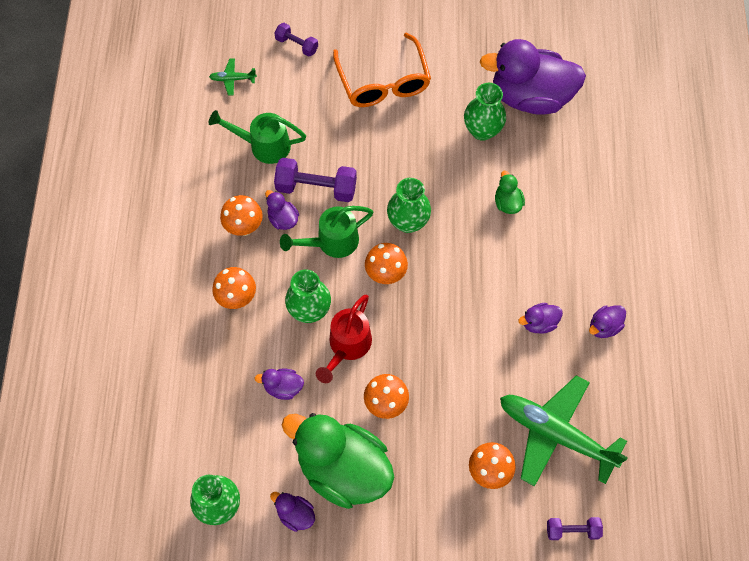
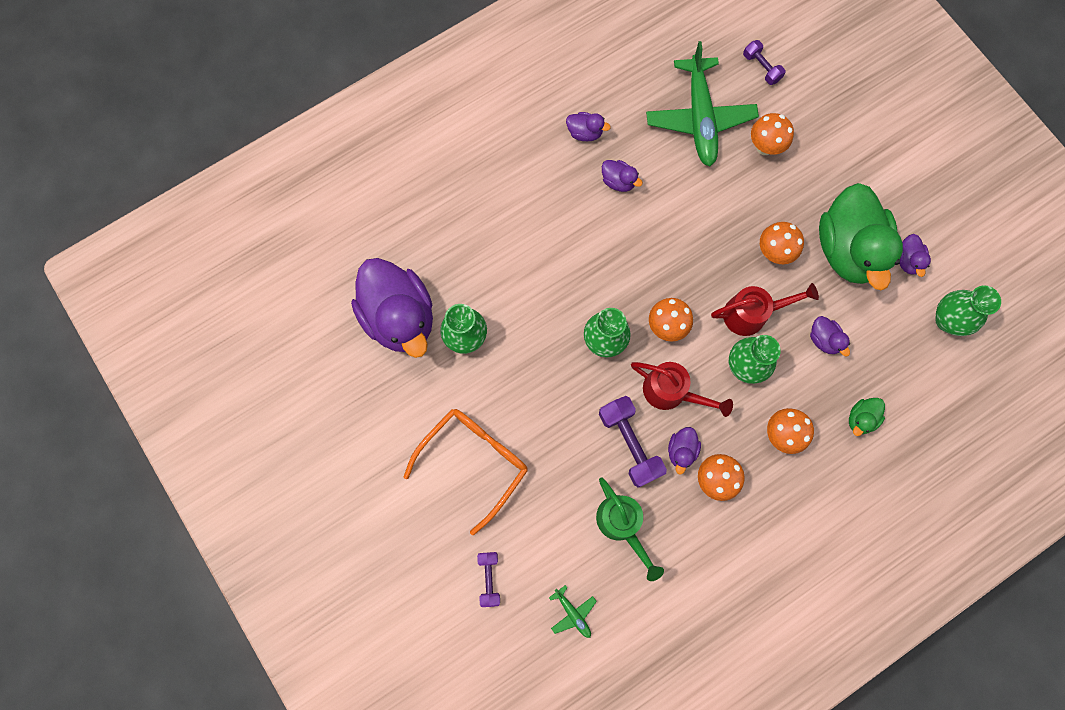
camera: 125 degrees left, 10 degrees up
green watering can [280,206,373,258] -> red watering can [631,362,733,417]
green duck [495,171,525,214] -> green duck moved to [849,398,885,436]

